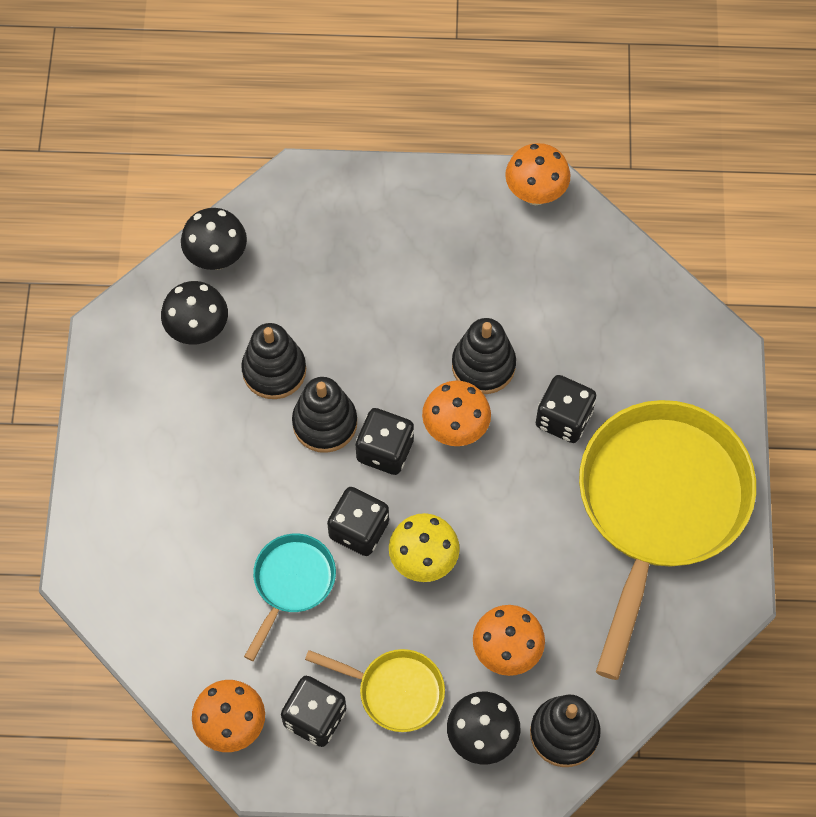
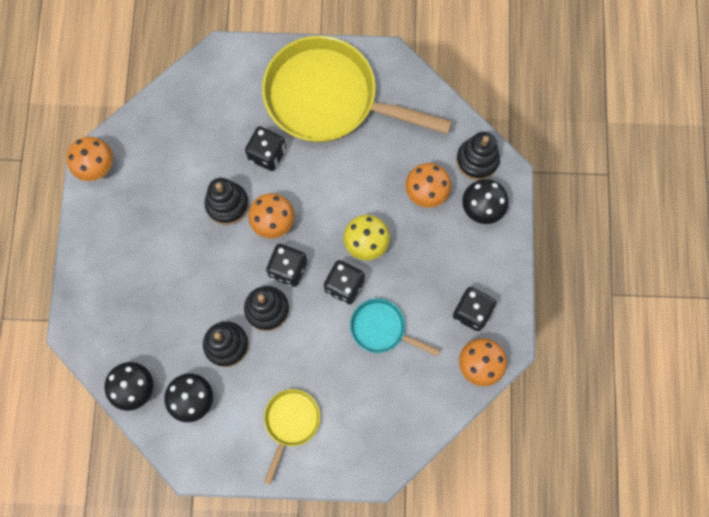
camera: 90 degrees left, 10 degrees up
yellow pan [305,649,445,732] -> yellow pan moved to [264,389,320,485]

